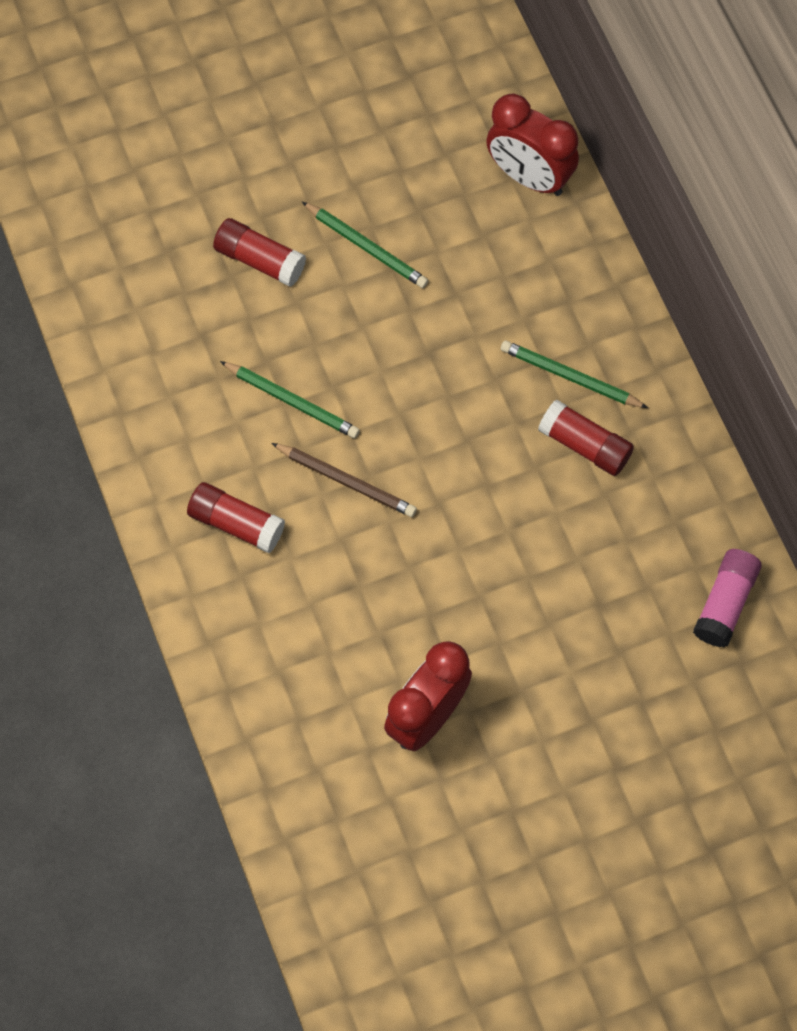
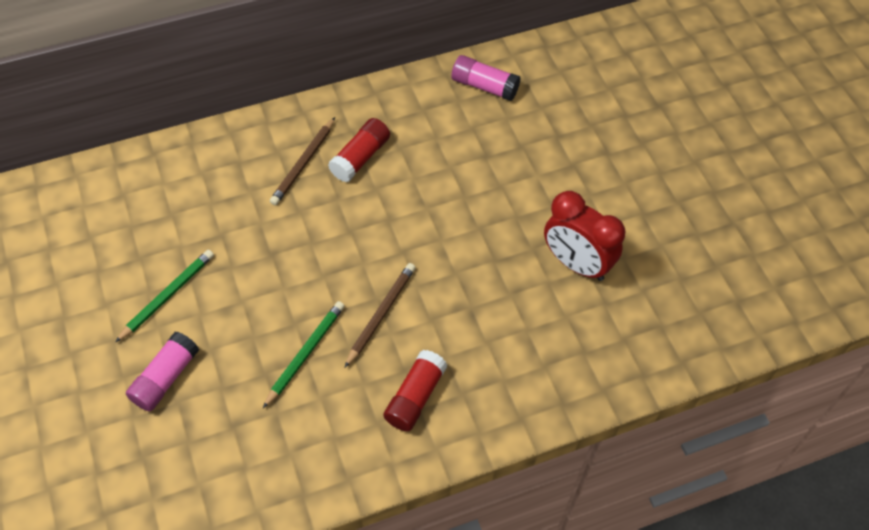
camera: 90 degrees left, 10 degrees down
red glue stick [213,218,306,287] -> pink glue stick [126,332,199,412]
red clock [486,94,579,196] -> none
green pencil [501,340,648,408] -> brown pencil [270,117,335,205]

